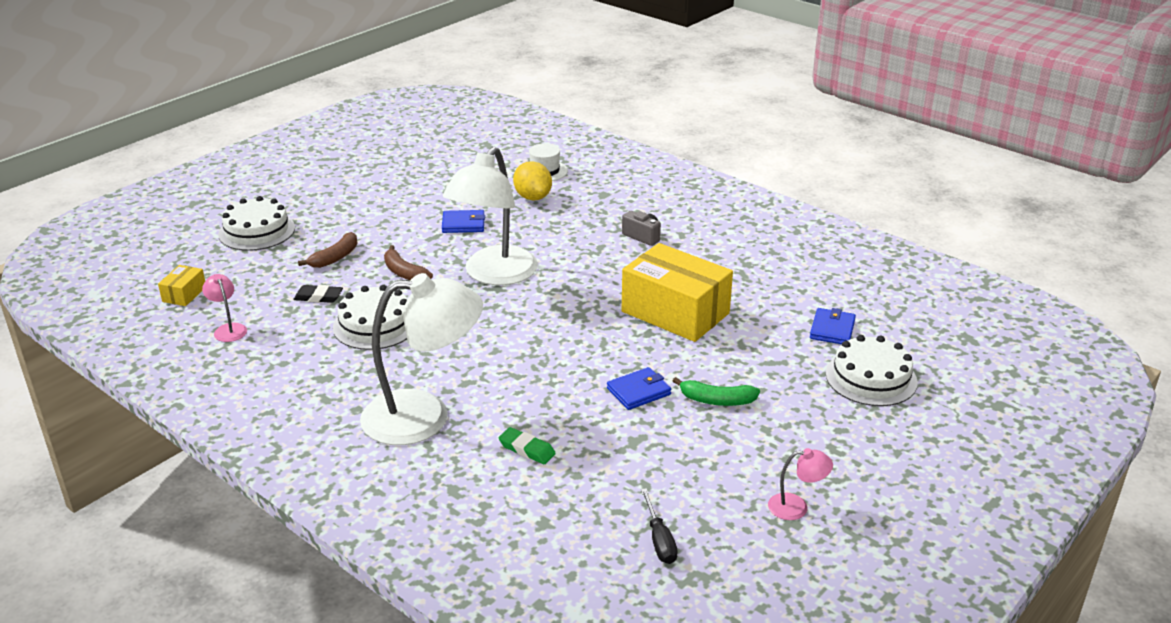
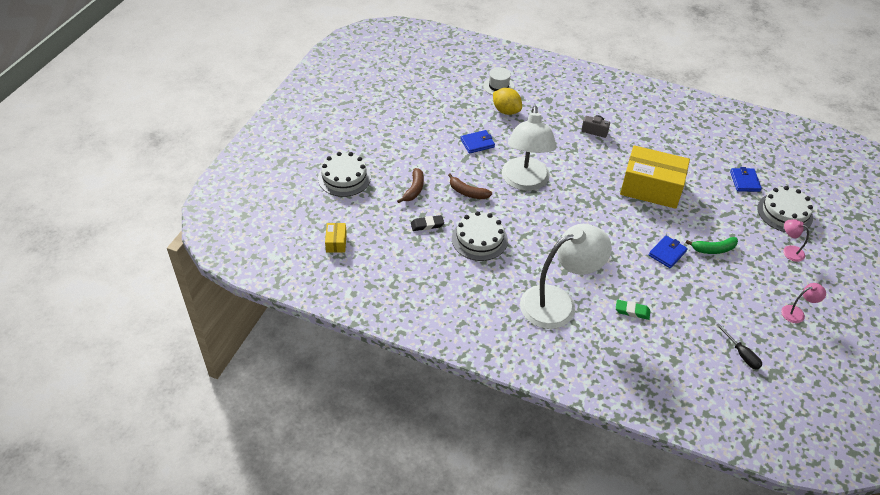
camera: 20 degrees left, 15 degrees up
pink lamp [202,274,247,342] -> pink lamp moved to [783,219,809,262]

